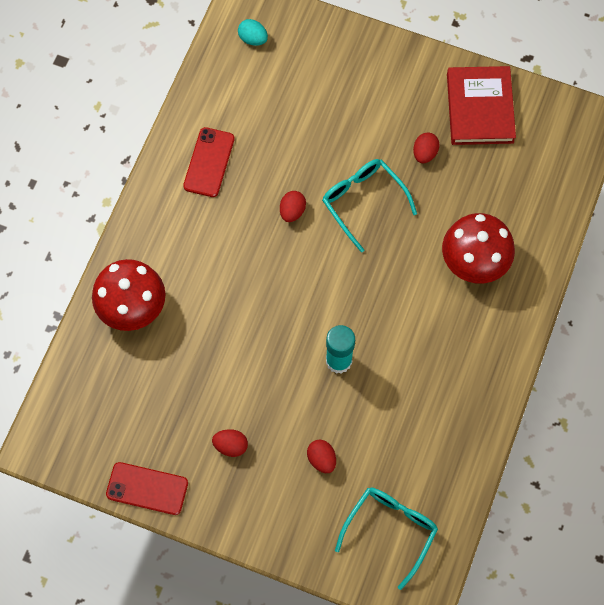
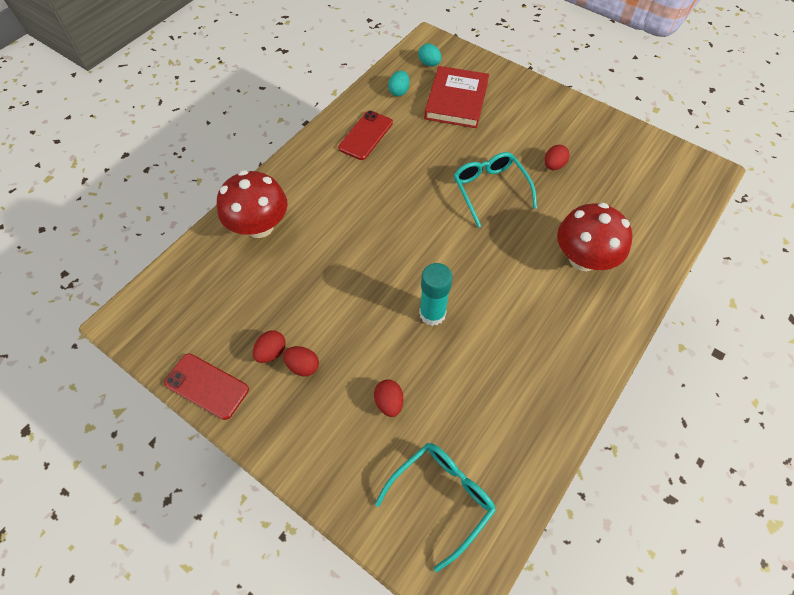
camera: 15 degrees right, 10 degrees down
red egg [280,191,306,222] -> red egg moved to [253,330,286,363]
red book [447,66,516,145] -> red book moved to [424,66,489,128]
none -> turquoise egg [388,71,410,96]

